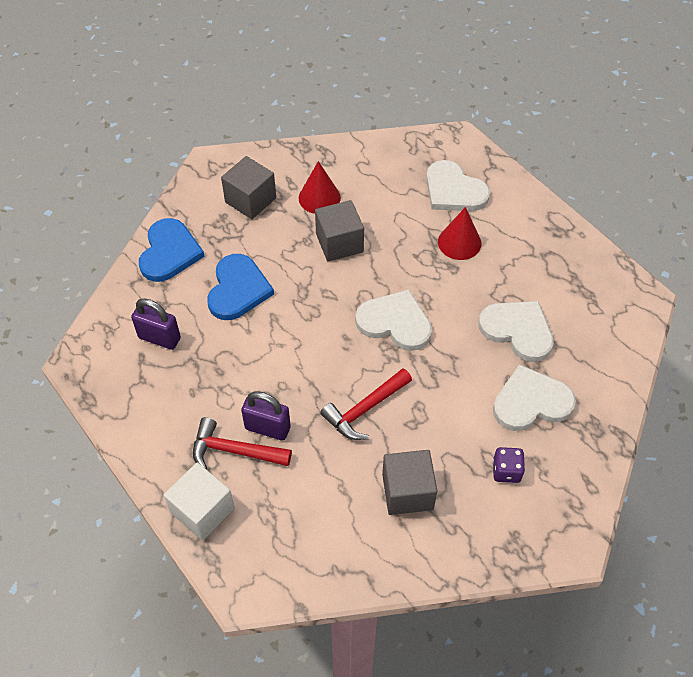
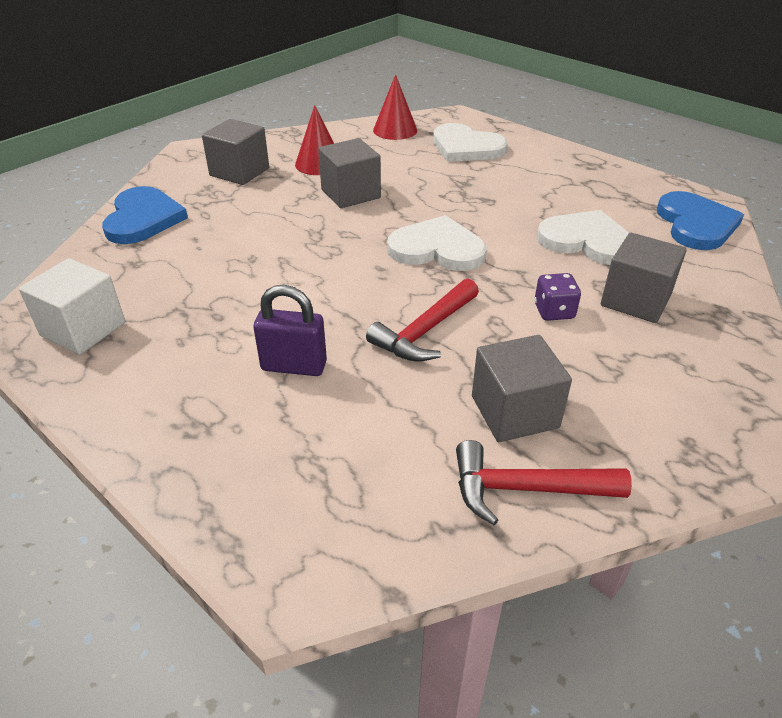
camera: 10 degrees left, 15 degrees down
purple padlock [131,298,181,350] -> none
white cube [164,463,235,541] -> white cube moved to [19,258,125,355]
red hammer [193,417,292,470] -> red hammer moved to [456,440,632,525]
blue heart [207,254,274,320] -> blue heart moved to [657,191,744,250]
red cone [438,207,481,260] -> red cone moved to [373,74,417,140]
white heart [493,364,576,431] -> grey cube [601,232,687,323]
purple dice [493,447,525,483] -> purple dice moved to [534,273,581,321]

